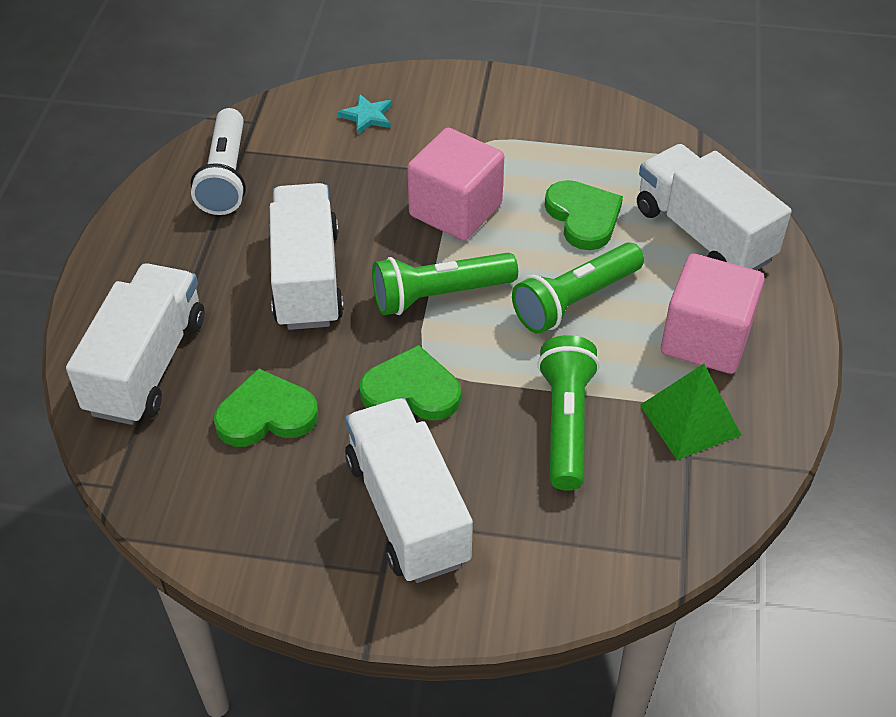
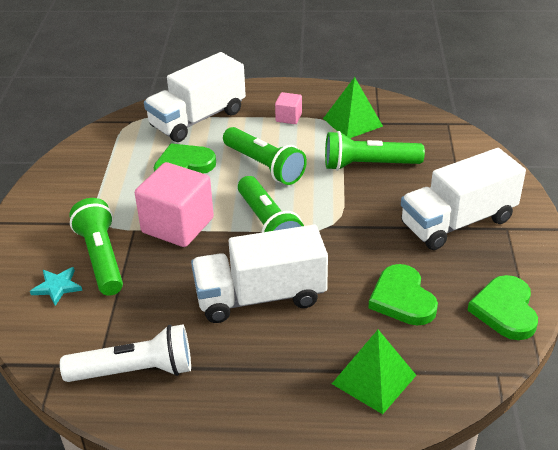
camera: 95 degrees left, 10 degrees down
white truck [66,263,205,425] -> green pyramid [332,330,416,414]
green heart [360,345,461,421] -> green heart moved to [467,275,538,340]
pink cube [661,254,765,374] -> pink cube [275,92,302,124], size x0.48
none -> green flashlight [69,198,123,296]

